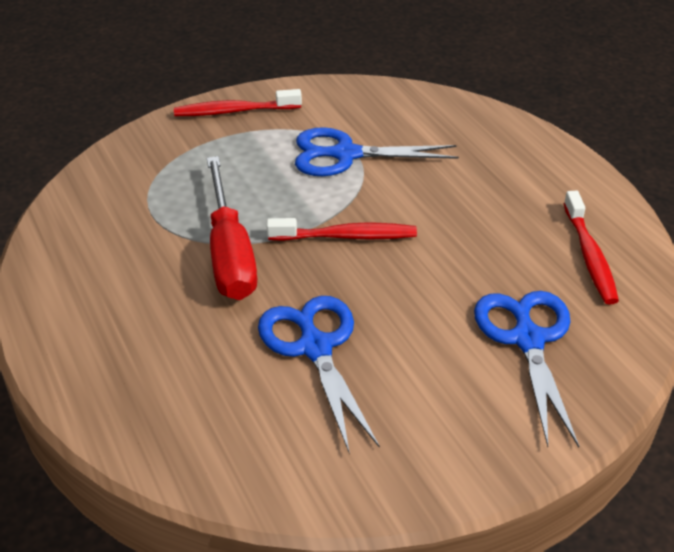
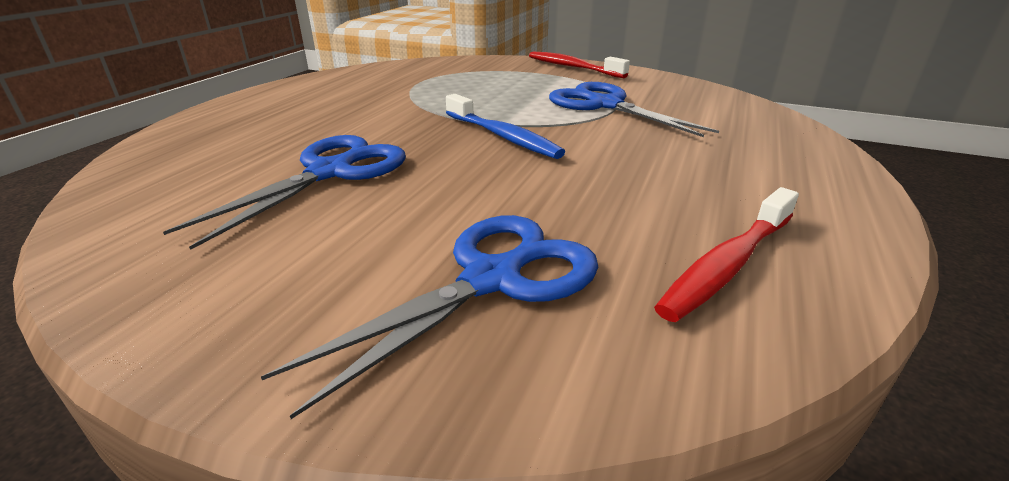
camera: 50 degrees right, 10 degrees down
red screwdriver [207,156,257,300] -> none
red toothbrush [267,218,417,241] -> blue toothbrush [446,94,565,159]

